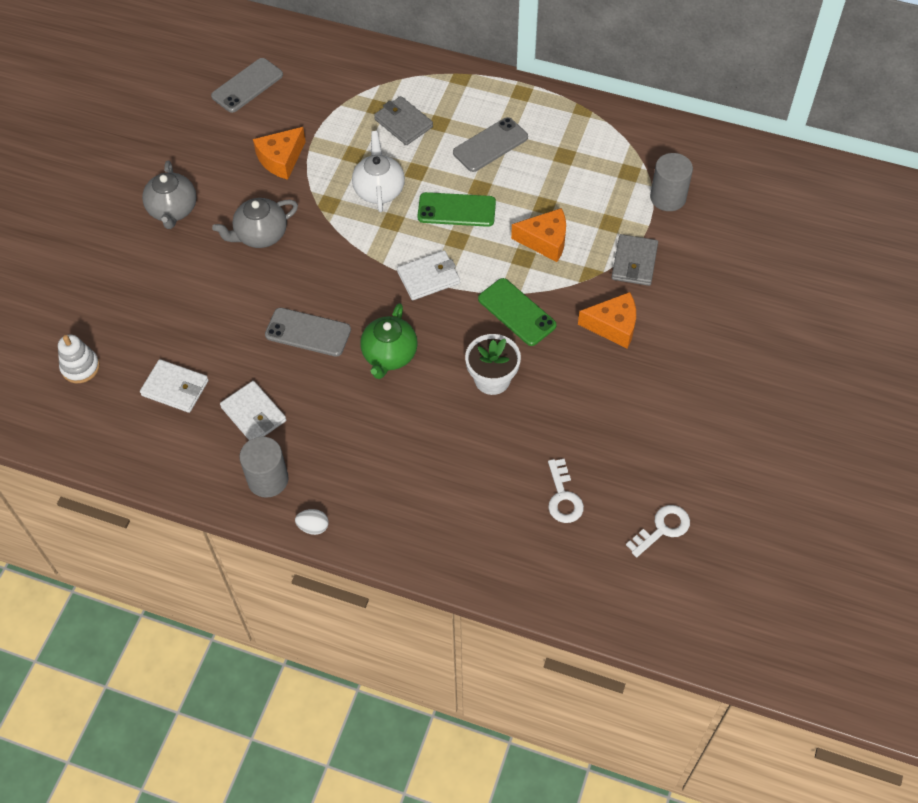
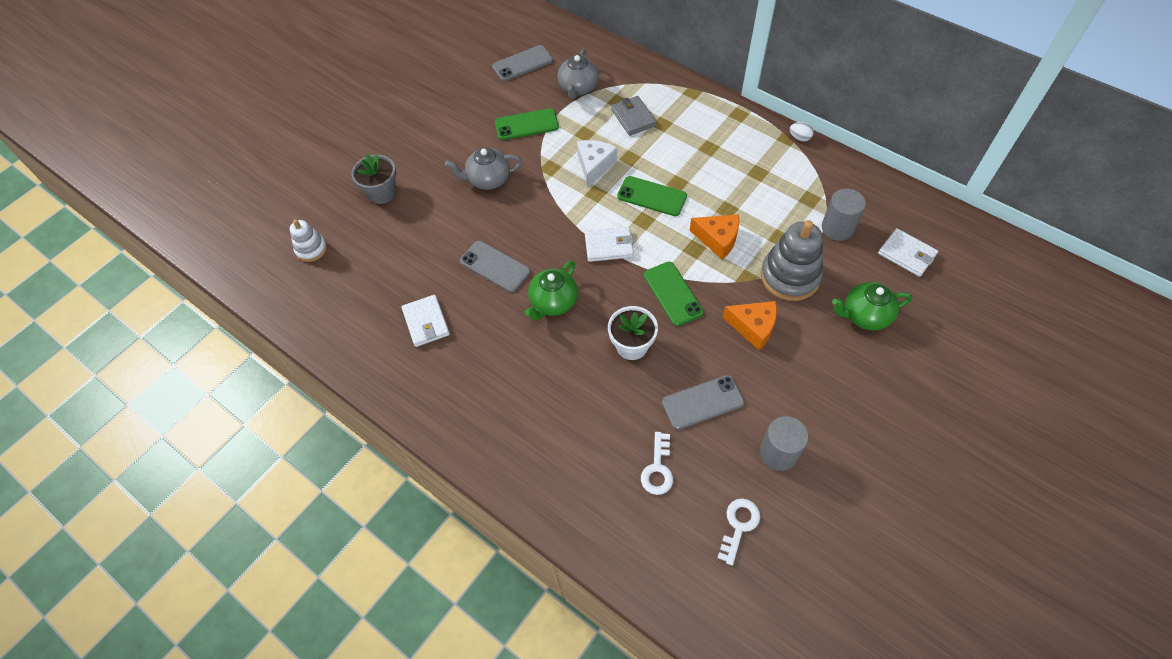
camera: 20 degrees right, 0 degrees up
white wallet [140,359,209,413] -> white wallet moved to [878,228,938,277]
grey teapot [142,161,197,229] -> grey teapot moved to [557,49,599,99]
grey cylinder [239,437,289,498] -> grey cylinder moved to [760,416,808,471]
orange cheese [253,127,306,180] -> green phone [495,108,559,140]
white egg [295,509,329,535] -> white egg moved to [790,122,814,141]
white teapot [352,131,405,212] -> white cheese [577,140,617,187]
grey phone [453,117,528,172] -> grey phone moved to [662,375,745,430]
grey wallet [611,234,658,286] -> grey stacking toy [760,220,823,301]
white key [626,505,690,557] -> white key turned 45 degrees counterclockwise [717,499,760,565]
none -> grey flower pot [352,154,396,204]
none -> green teapot [832,282,913,330]

